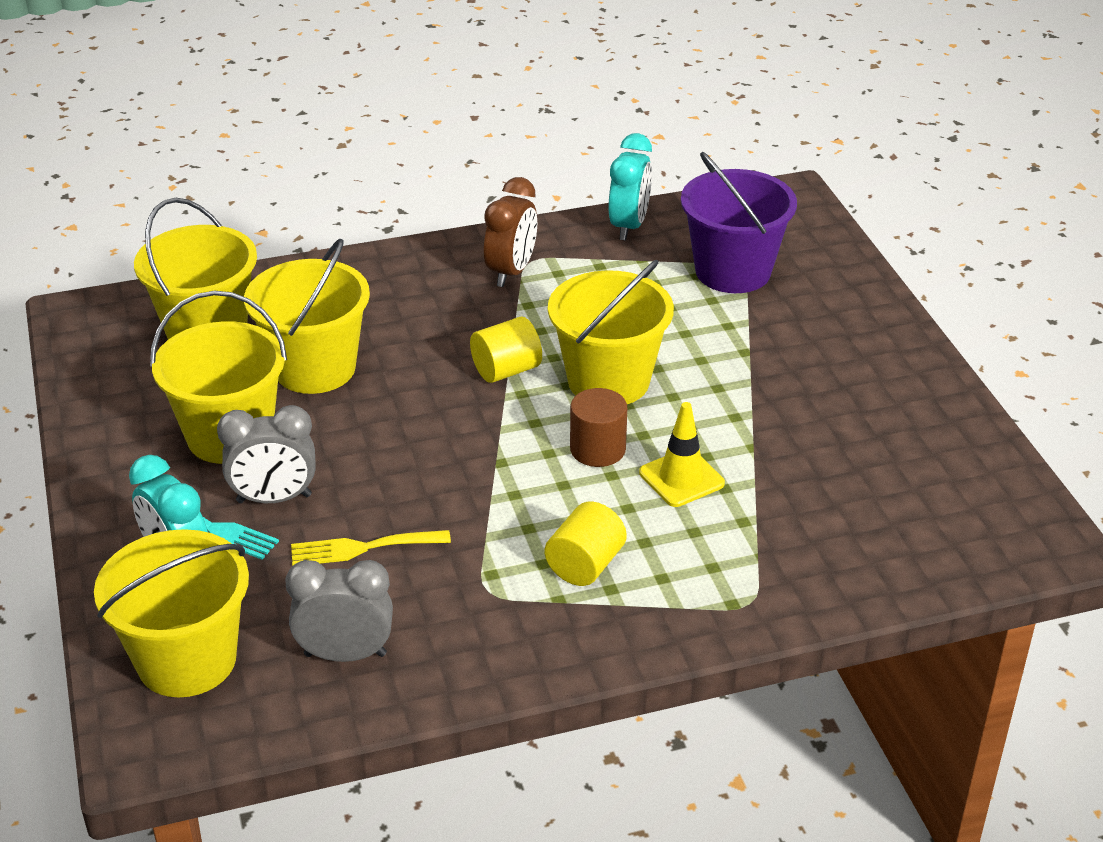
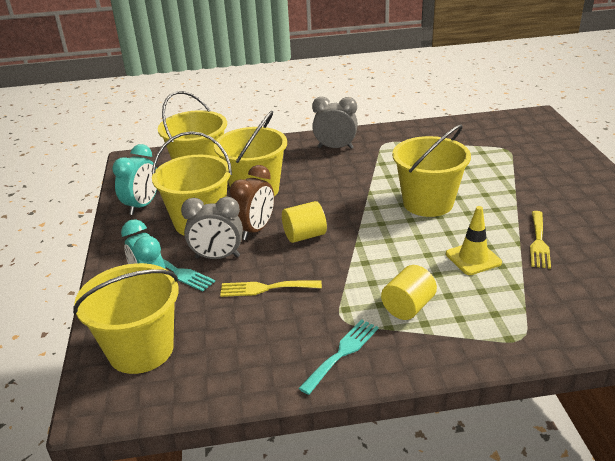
camera: 10 degrees right, 5 degrees down
grey clock [285,560,393,662] -> grey clock moved to [312,97,358,149]
yellow cylinder [470,317,542,383] -> yellow cylinder moved to [282,201,327,243]
brown clock [484,177,537,287] -> brown clock moved to [229,165,274,240]
brown cylinder [570,388,627,467] -> none
turquoise clock [609,133,652,240] -> turquoise clock moved to [112,144,157,215]
purple bucket [681,152,797,293] -> none
none -> turquoise fork [298,319,379,395]
none -> yellow fork [530,211,551,269]

